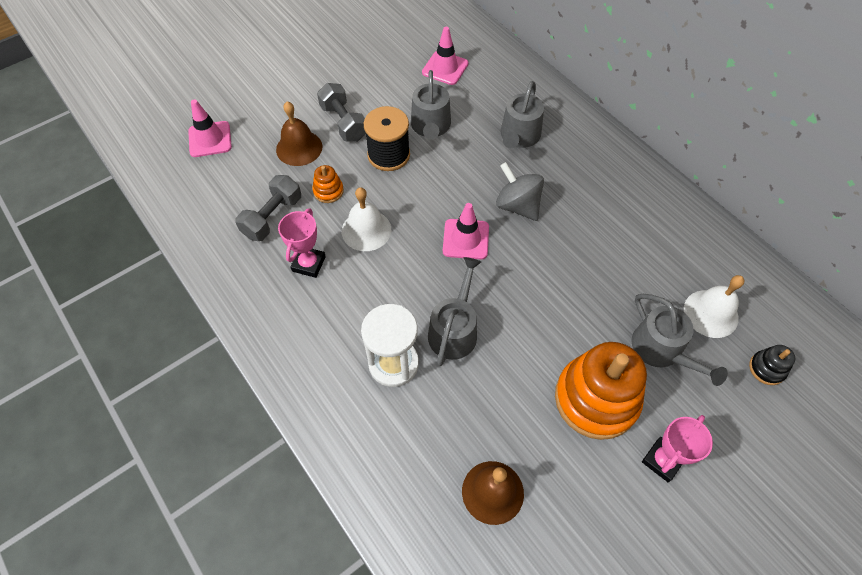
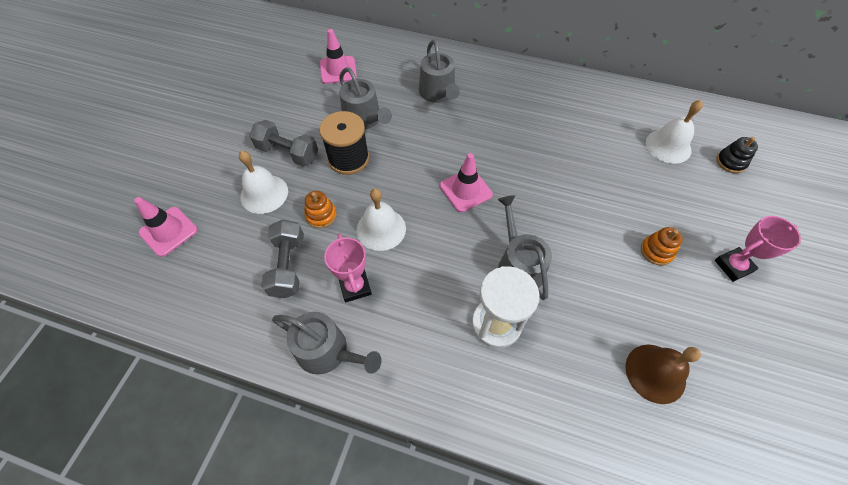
camera: 35 degrees left, 0 degrees up
brown bell [276,101,322,166] -> white bell [239,151,288,214]
grey spinning top [496,162,544,221] -> none
orange stacking toy [555,342,647,440] -> orange stacking toy [641,227,683,266], size x0.44
grey watering can [632,294,728,386] -> grey watering can moved to [272,312,382,374]
pink trophy [642,415,713,482] -> pink trophy turned 60 degrees clockwise [715,216,801,282]

